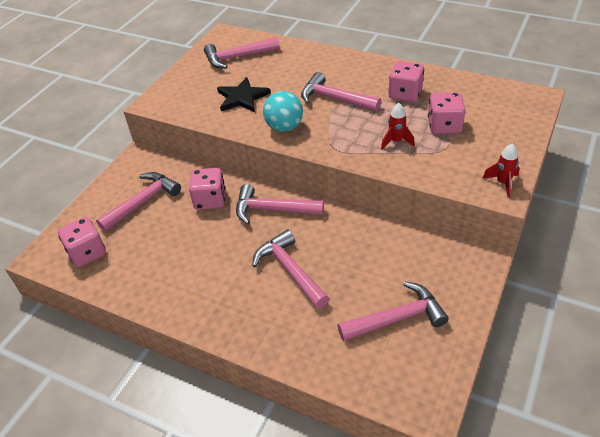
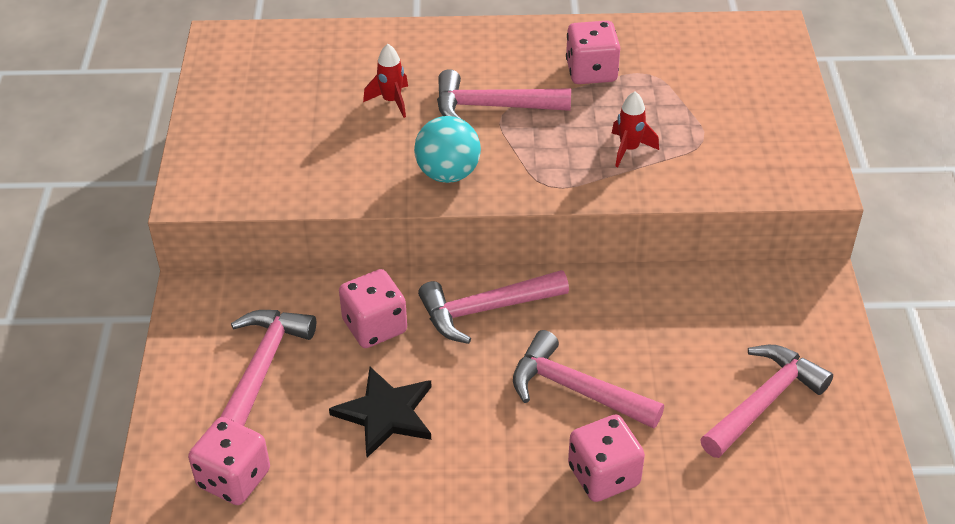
camera: 30 degrees left, 0 degrees up
pink hammer [204,37,280,69] -> none
black star [217,77,271,112] -> black star moved to [329,367,432,458]
pink dice [428,92,466,134] -> pink dice moved to [568,415,645,502]
red rocket [483,143,520,198] -> red rocket moved to [363,44,408,118]

